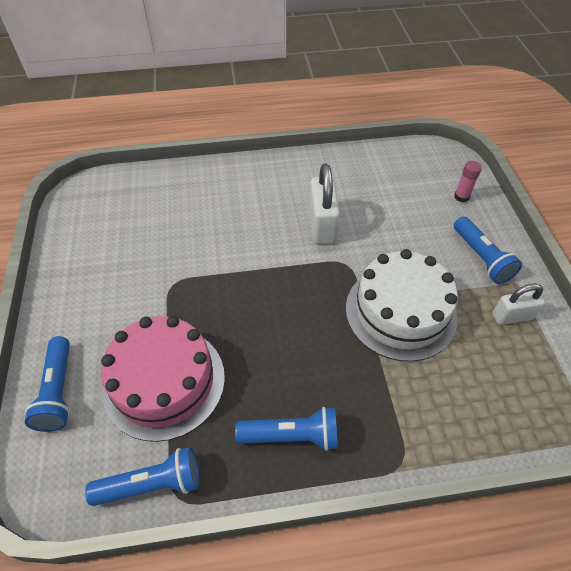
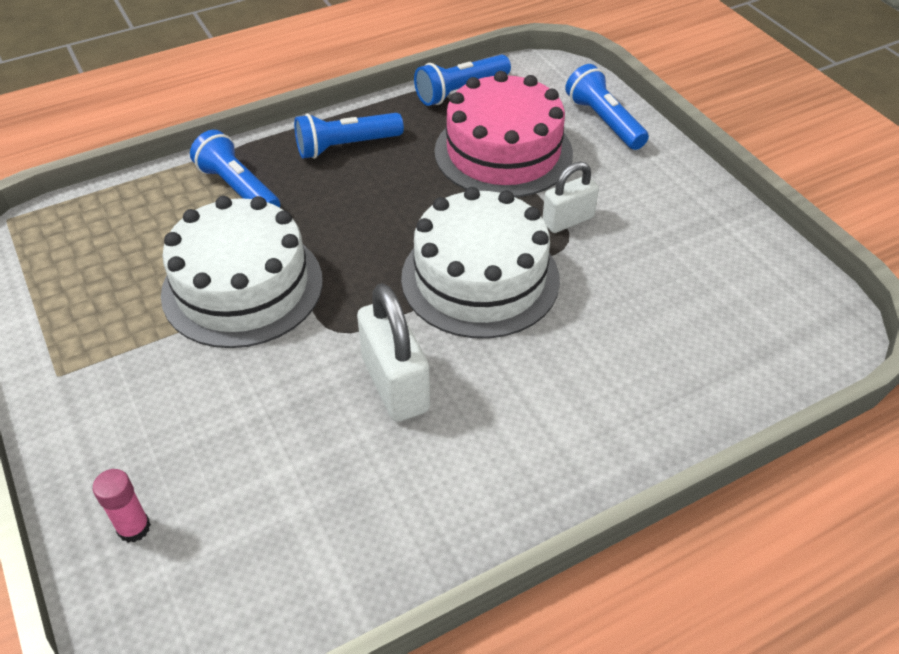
camera: 160 degrees right, 5 degrees down
blue flashlight [454,216,522,284] -> blue flashlight moved to [190,130,280,208]
white padlock [492,284,545,325] -> white padlock moved to [543,162,599,233]
none -> white cake [401,187,560,339]

